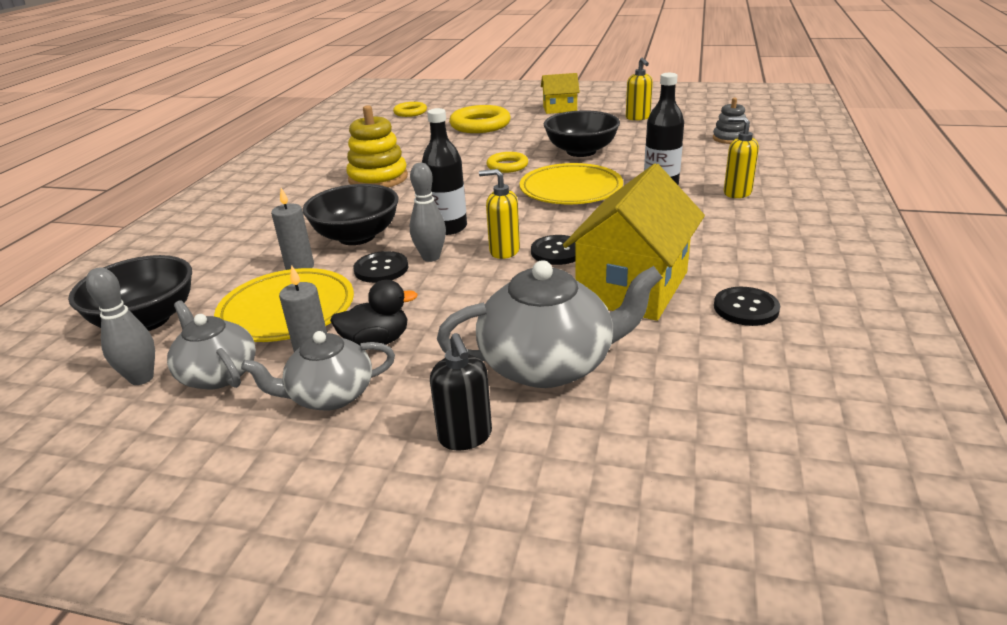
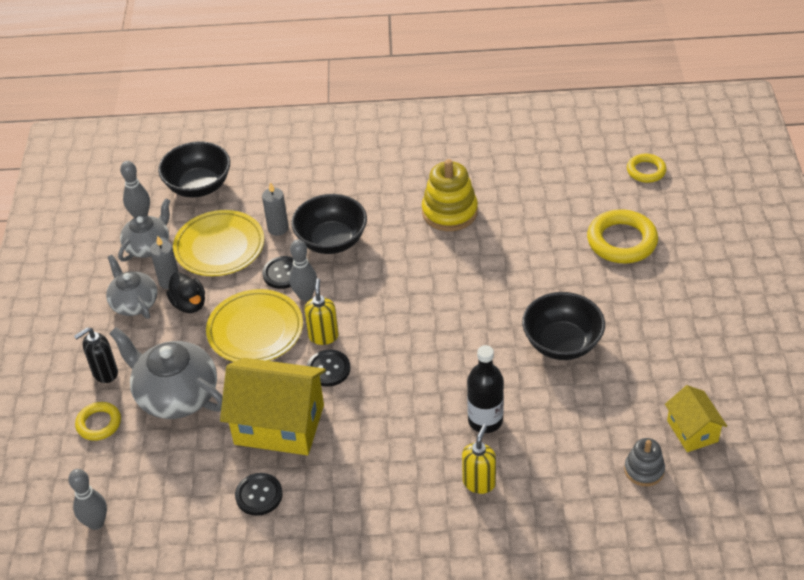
camera: 75 degrees right, 15 degrees up
black bottle [422,108,467,235] -> none
grey teapot [437,260,663,388] -> grey teapot turned 150 degrees clockwise [109,327,223,419]
yellow ring [486,152,528,173] -> yellow ring moved to [75,402,121,441]
yellow plate [520,163,623,204] -> yellow plate moved to [206,289,303,362]
yellow house [541,73,580,114] -> yellow house moved to [665,385,727,452]
yellow soap dispenser [626,58,653,121] -> none
none -> grey bowling pin [68,469,107,530]

